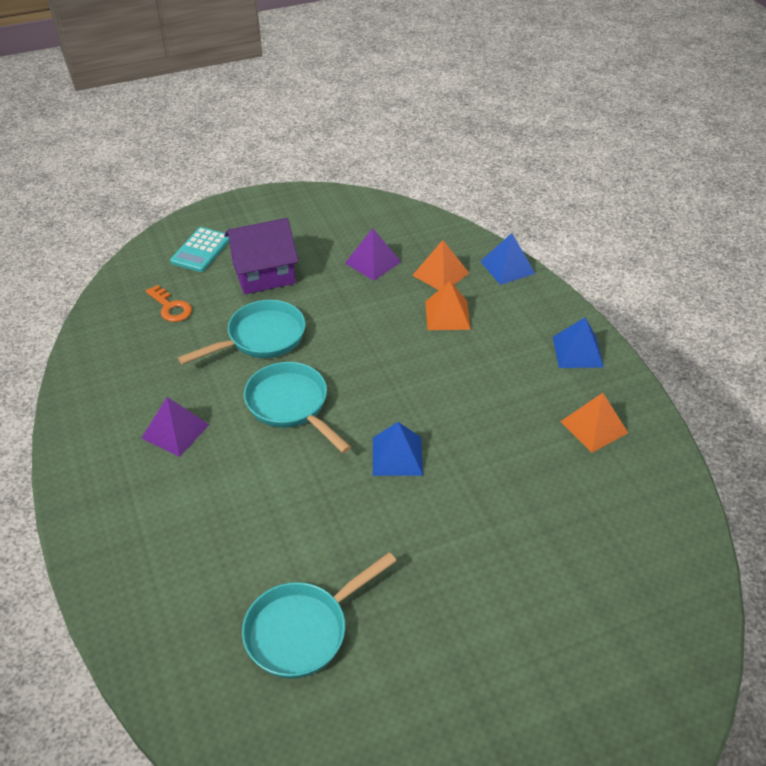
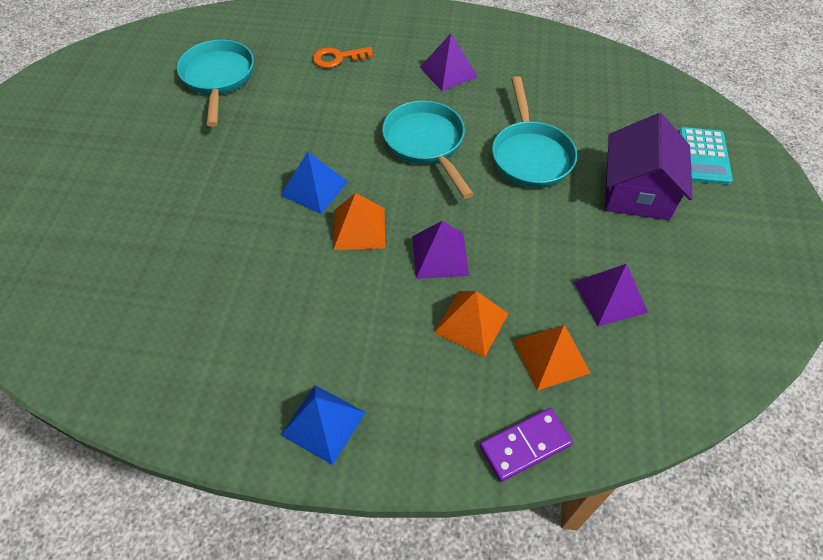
camera: 120 degrees right, 10 degrees up
orange key [146,285,192,322] -> orange key moved to [313,47,373,68]
turquoise calculator [170,227,229,272] -> turquoise calculator turned 135 degrees counterclockwise [678,127,733,185]
turquoise pan [244,362,351,453] -> turquoise pan turned 105 degrees counterclockwise [382,101,474,199]
blue pyramid [480,233,535,285] -> purple domino [480,408,573,482]
orange pyramid [560,393,628,453] -> orange pyramid moved to [333,193,385,250]
none -> purple pyramid [412,221,469,279]

